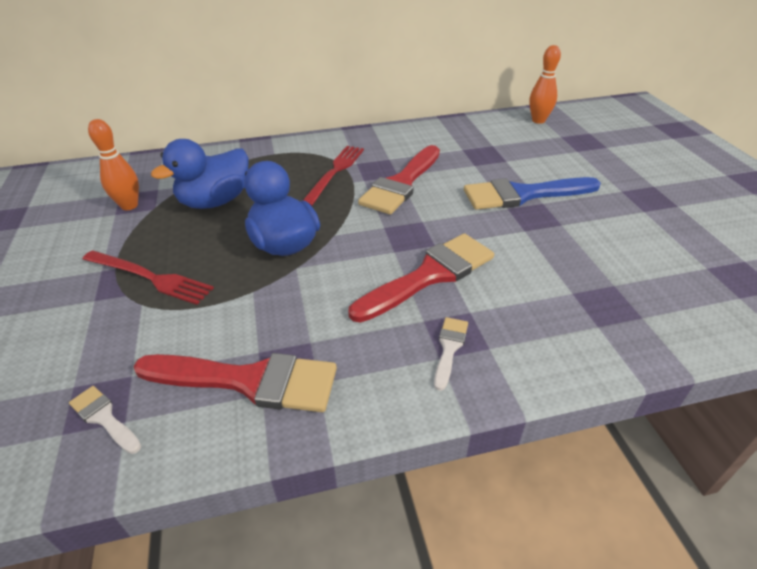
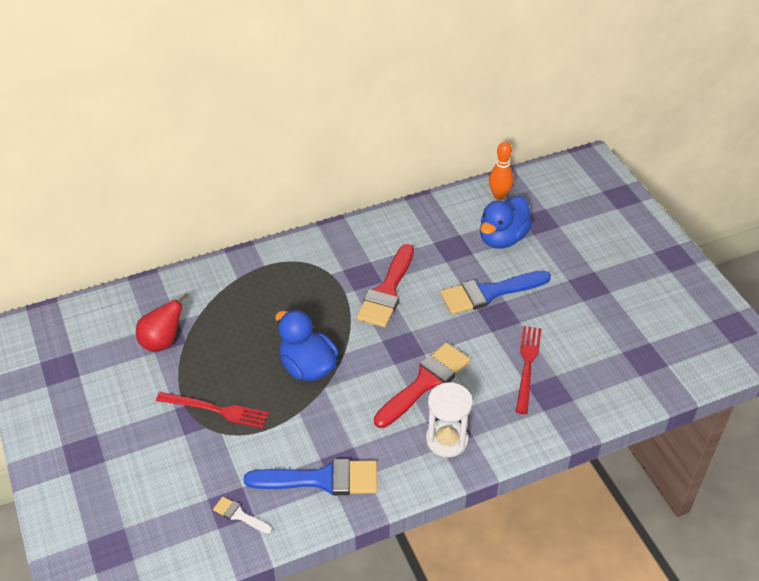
camera: 10 degrees left, 5 degrees up
orange bowling pin [88,119,139,210] -> red pear [136,293,189,352]
red brush [134,353,337,412] -> blue brush [244,459,377,495]
blue duck [151,139,249,209] -> blue duck moved to [480,196,532,249]
red fork [303,146,364,206] -> red fork moved to [516,326,541,414]
white brush [434,317,468,391] -> white hourglass [426,382,473,457]

